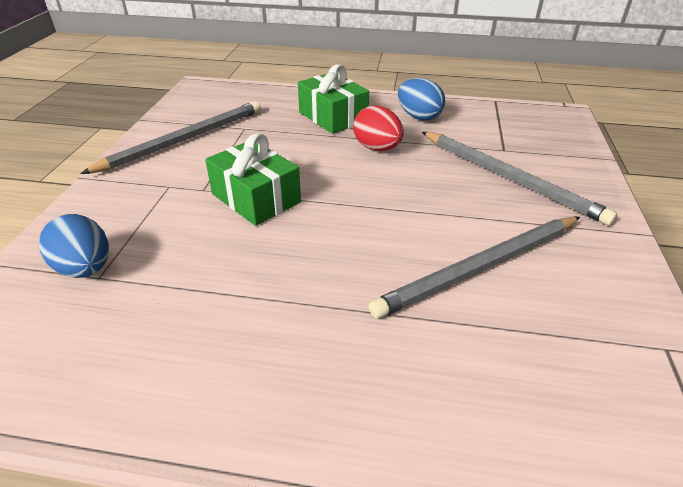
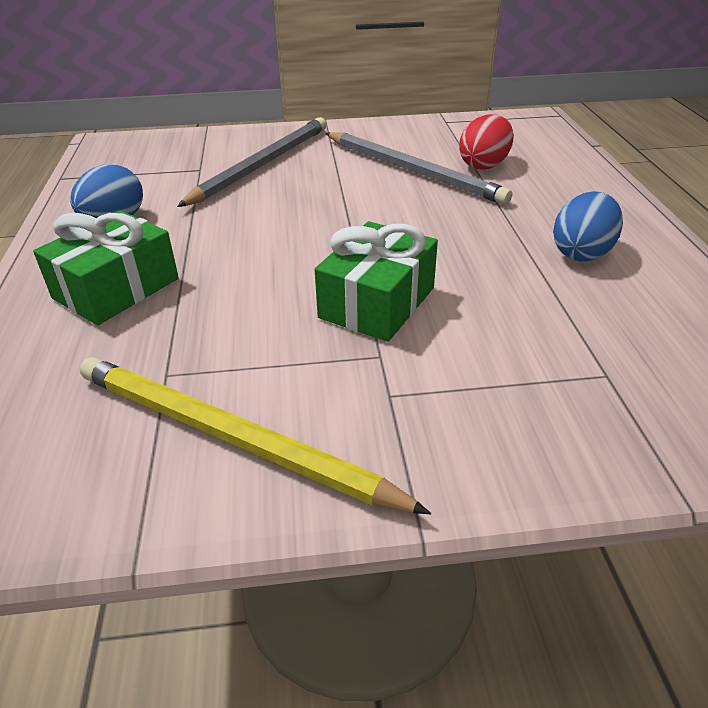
camera: 105 degrees left, 0 degrees up
blue egg [39,214,109,278] -> blue egg moved to [553,191,623,261]
grey pencil [80,101,261,174] -> yellow pencil [80,357,431,514]
red egg [353,106,404,151] -> red egg moved to [459,114,514,170]

